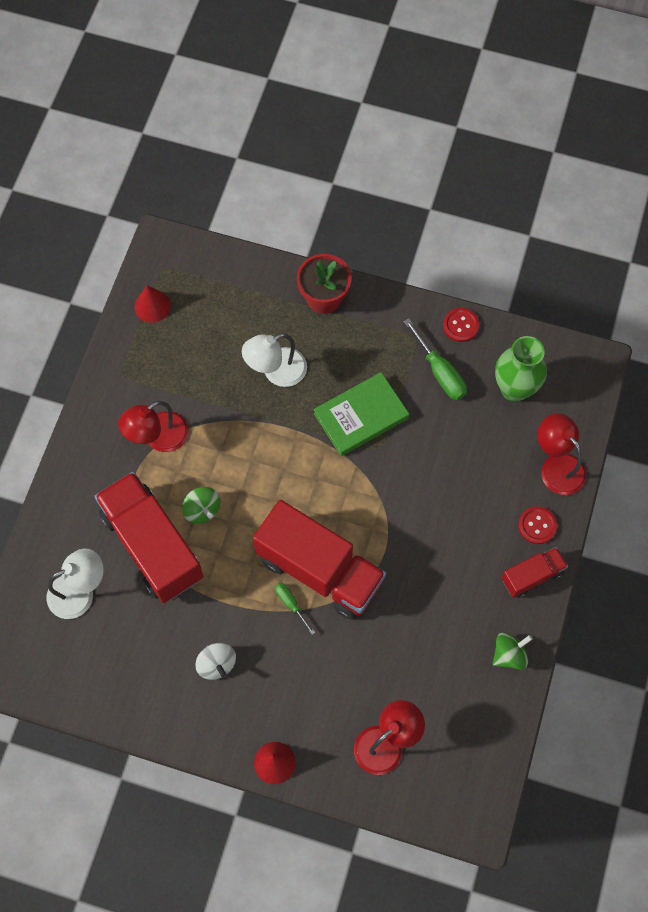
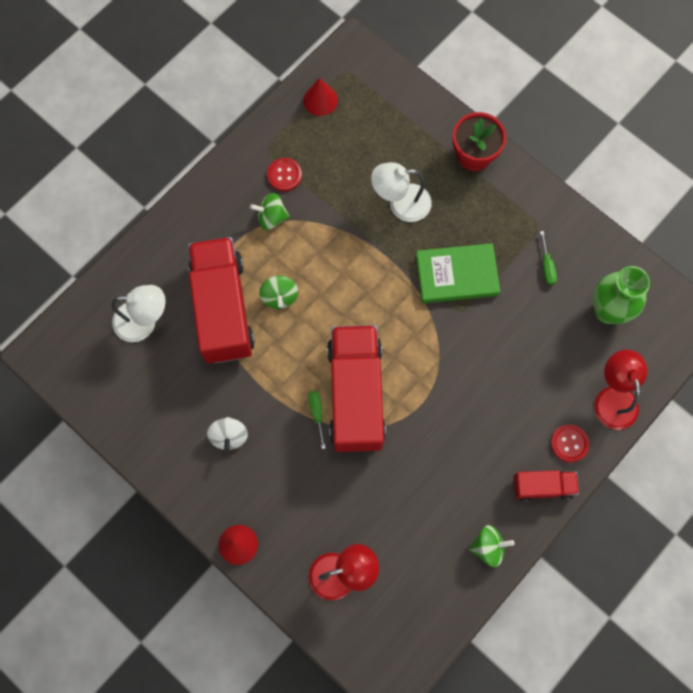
camera: 25 degrees right, 5 degrees up
red lamp [118,401,189,452] -> green spinning top [250,193,290,230]
red truck [253,500,386,620] -> red truck turned 150 degrees counterclockwise [327,325,386,452]
green screwdriver [404,318,467,400] -> green screwdriver [540,231,557,285], size x0.58
red button [443,308,479,342] -> red button moved to [267,158,302,191]

